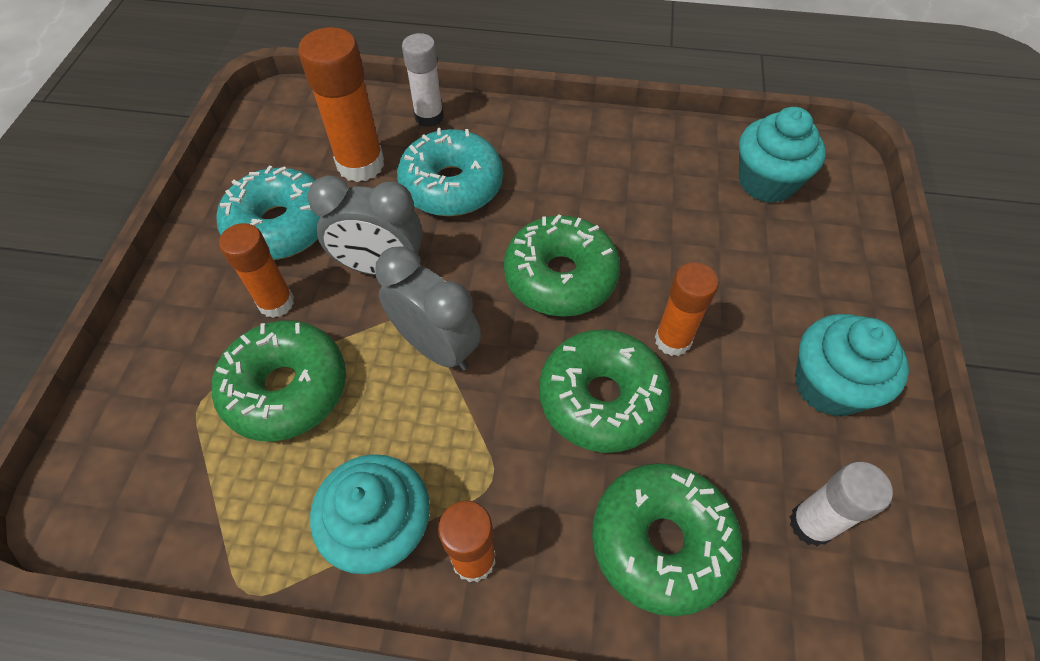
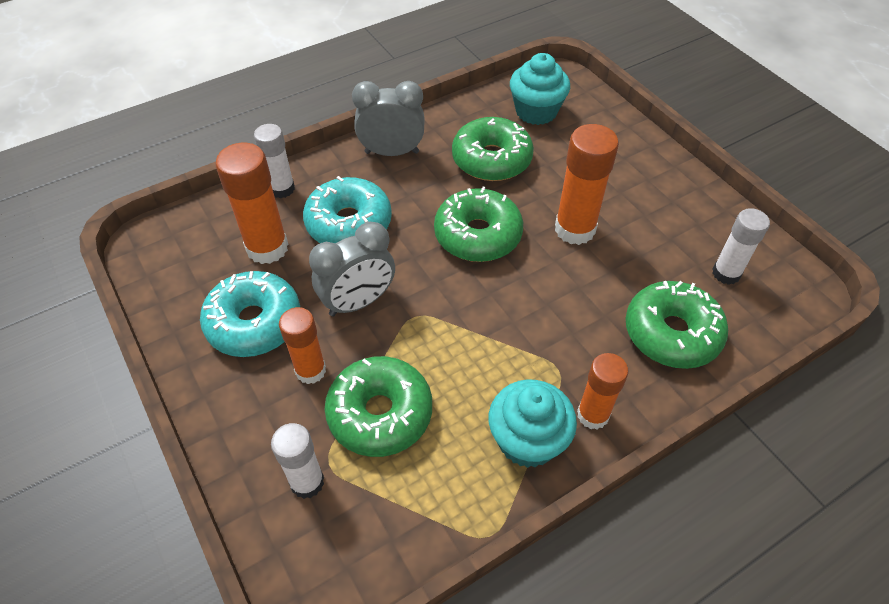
camera: 40 degrees left, 5 degrees down
grey clock [375,246,481,371] -> grey clock moved to [352,81,424,156]
green donut [539,329,671,453] -> green donut moved to [452,117,534,181]
orange glue stick [655,263,719,356] -> orange glue stick [555,124,619,245], size x1.54
turquoise cupcake [795,314,909,417] -> none
none -> white glue stick [271,423,324,499]

